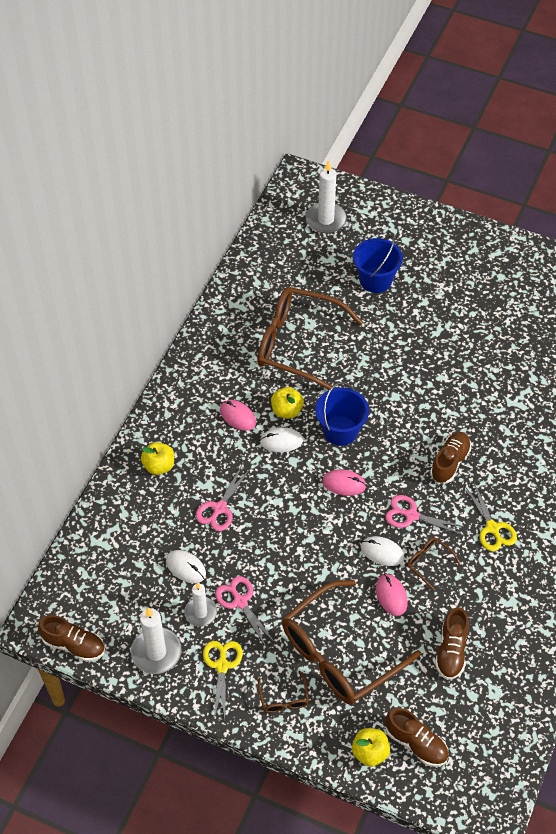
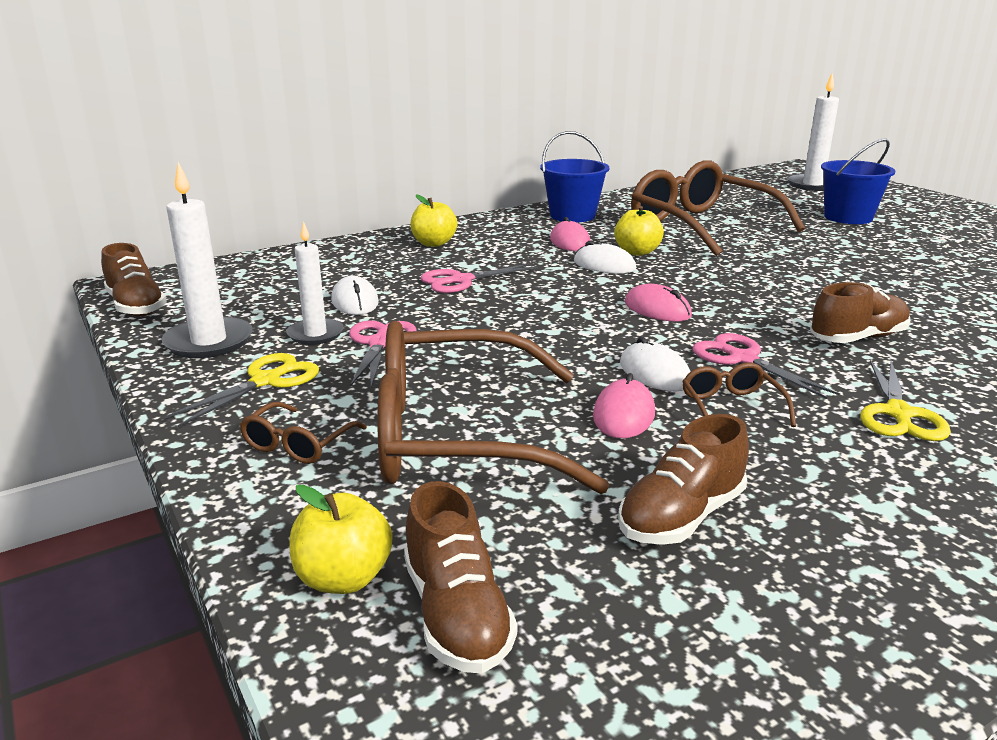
camera: 35 degrees right, 30 degrees down
blue bucket [315,382,369,446] -> blue bucket moved to [540,131,609,222]

